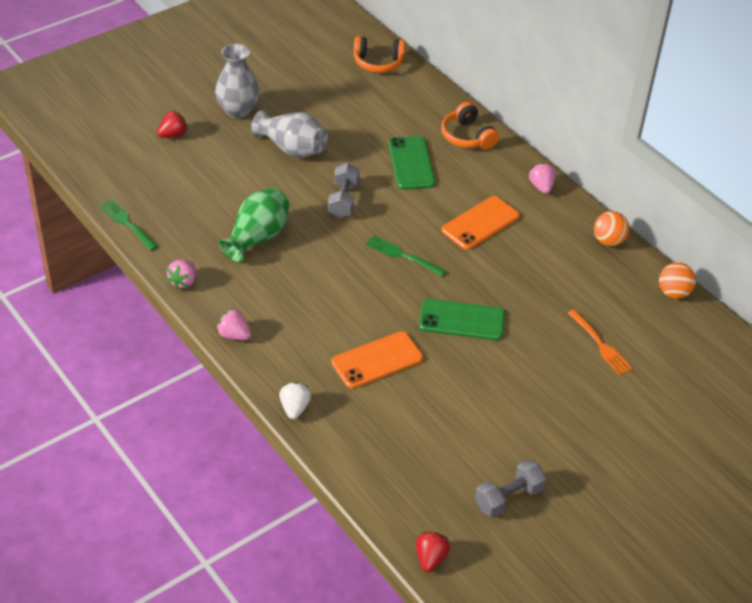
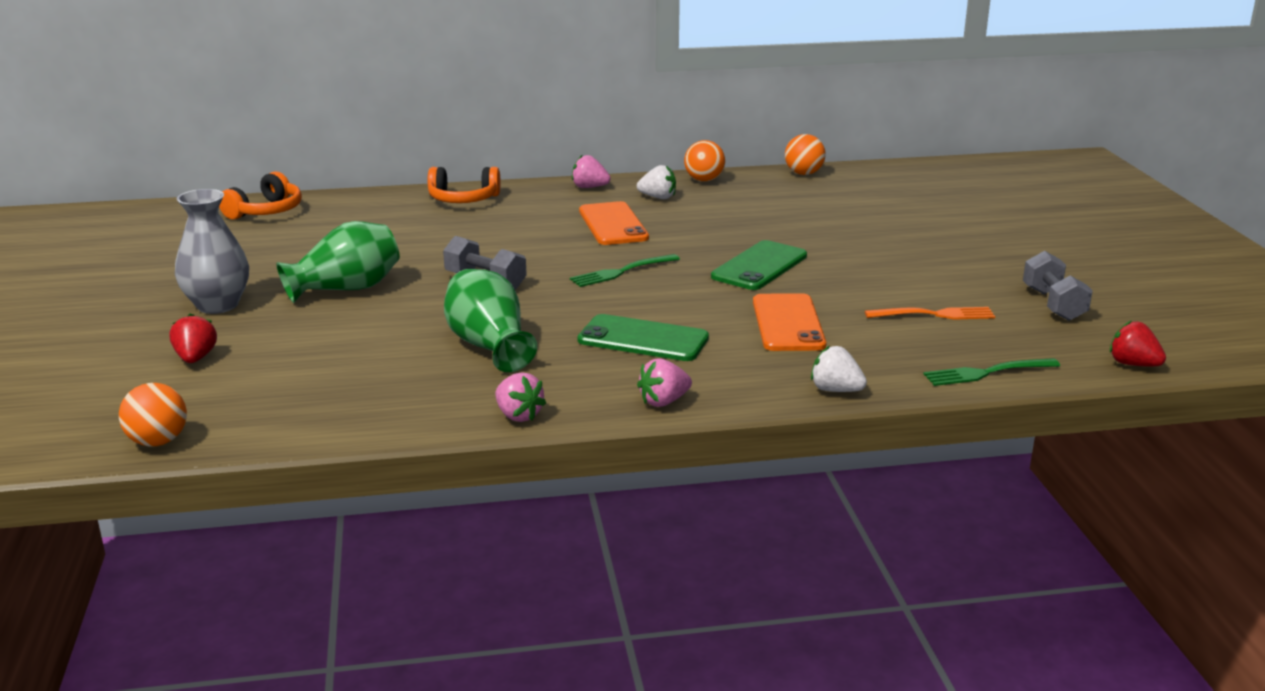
camera: 60 degrees left, 20 degrees down
green fork [99,199,158,251] -> green fork moved to [923,358,1060,386]
grey vase [251,110,328,158] -> green vase [276,221,400,303]
green phone [388,136,435,190] -> green phone moved to [577,314,709,361]
orange fork [568,309,633,375] -> orange fork moved to [865,307,995,320]
none -> orange ball [119,383,187,447]
none -> white strawberry [637,165,676,199]

